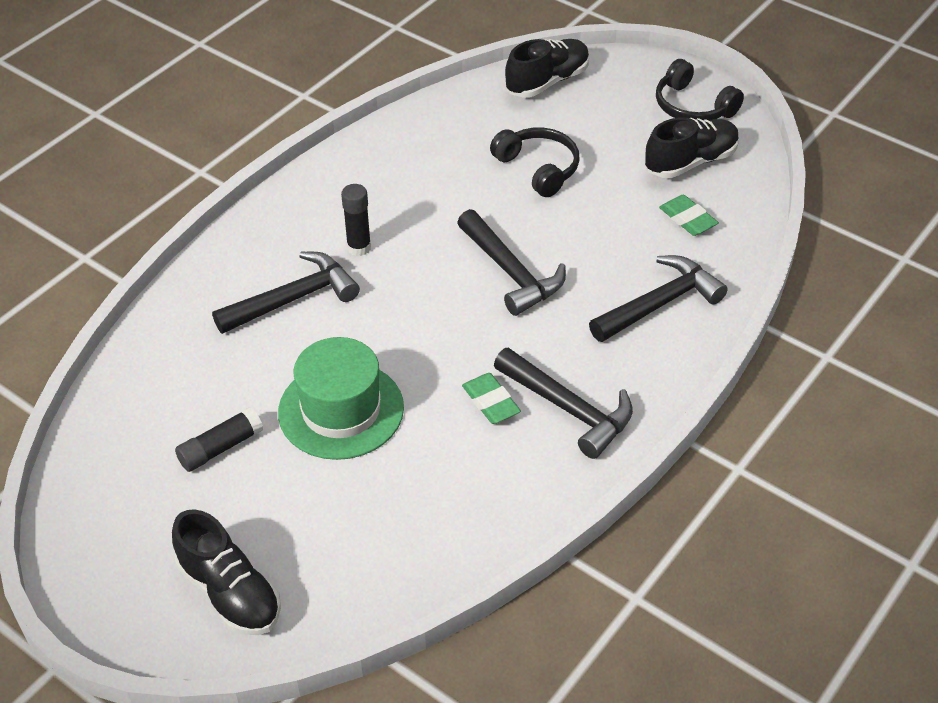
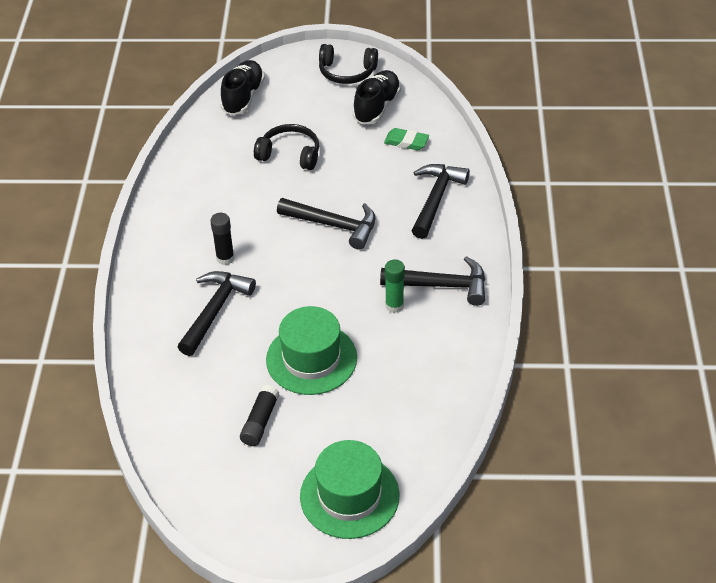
camera: 35 degrees left, 0 degrees up
black shoe [172,509,281,635] -> green hat [300,440,400,539]
green eraser [462,373,521,424] -> green glue stick [385,260,405,313]

